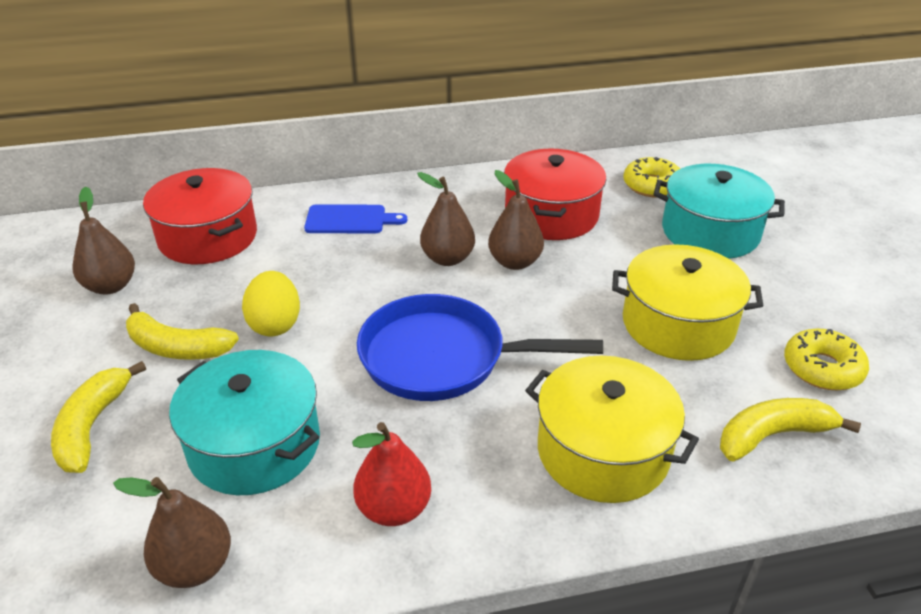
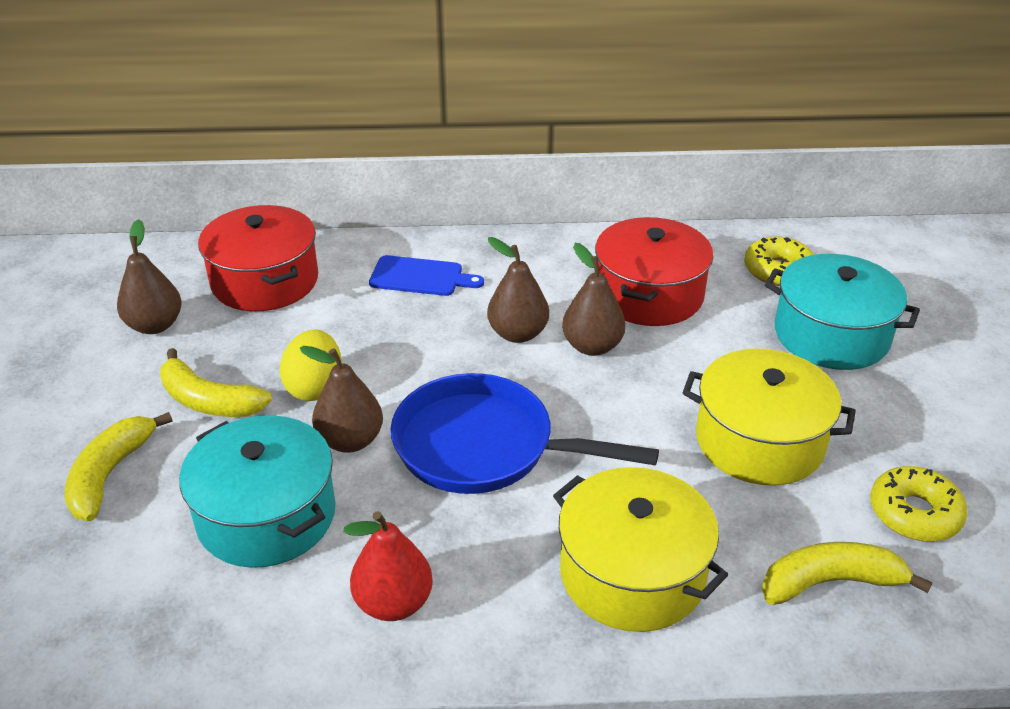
camera: 10 degrees right, 0 degrees up
brown pear [113,477,231,588] -> brown pear moved to [300,346,383,453]

